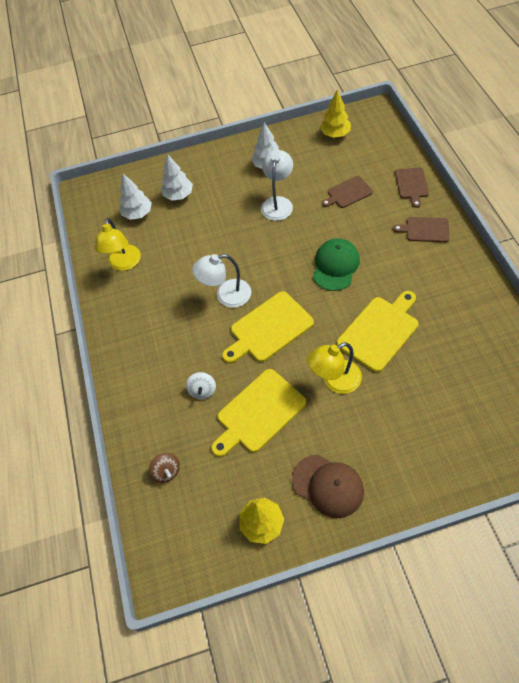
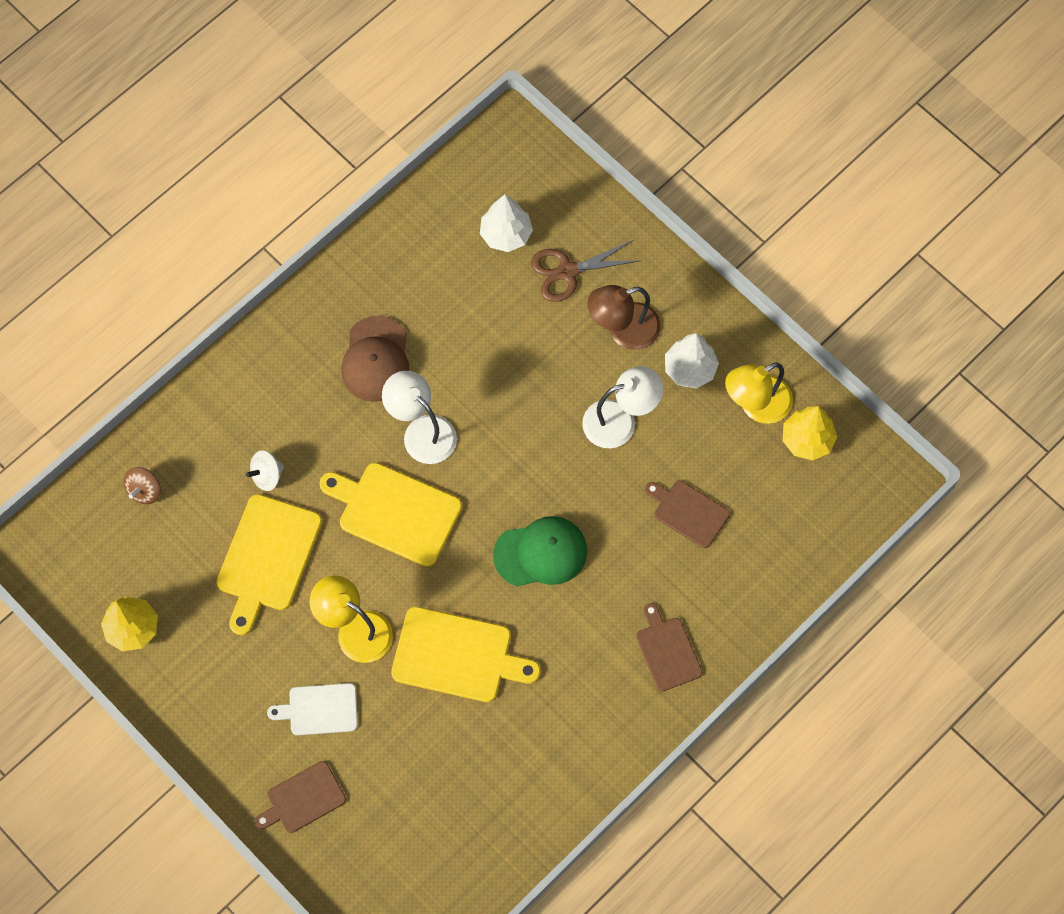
camera: 55 degrees right, 10 degrees up
yellow lamp [95,218,141,271] -> yellow lamp moved to [725,362,793,424]
white tree [161,154,193,201] -> brown scissors [531,240,641,302]
yellow cutting board [211,369,306,457] -> yellow cutting board turned 90 degrees counterclockwise [217,494,322,635]
brown cap [292,454,364,518] -> brown cap moved to [341,316,409,402]
brown cutting board [395,167,429,208] -> brown cutting board moved to [255,761,346,833]
none -> white cutting board [267,683,358,735]
none -> brown lamp [587,285,661,350]

